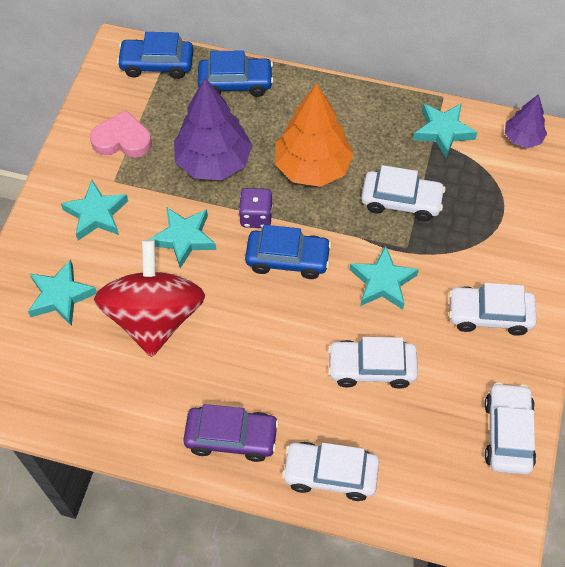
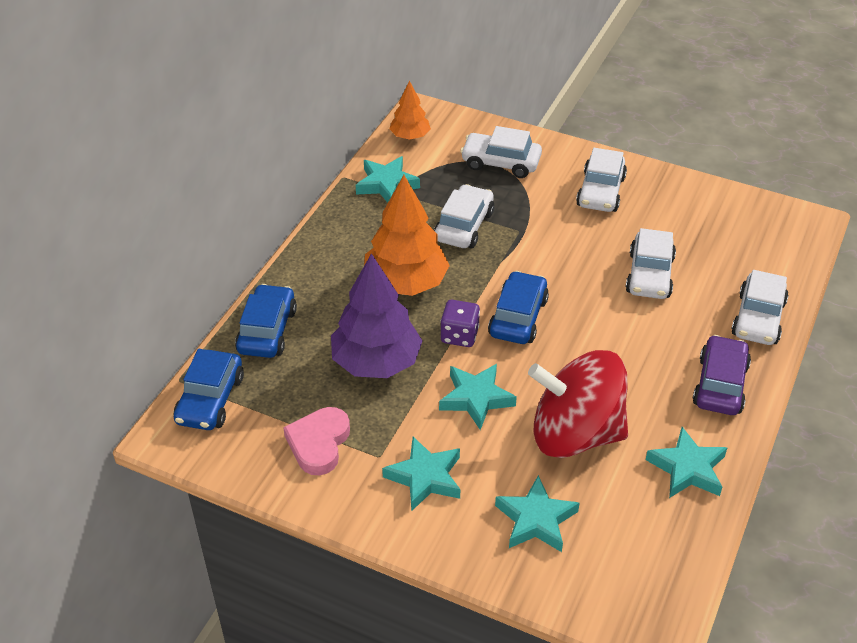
camera: 80 degrees left, 15 degrees down
turquoise star [350,245,419,310] -> turquoise star moved to [645,427,727,498]
white car [484,382,536,474] -> white car moved to [460,126,542,178]
purple tree [505,94,547,148] -> orange tree [389,81,431,140]

